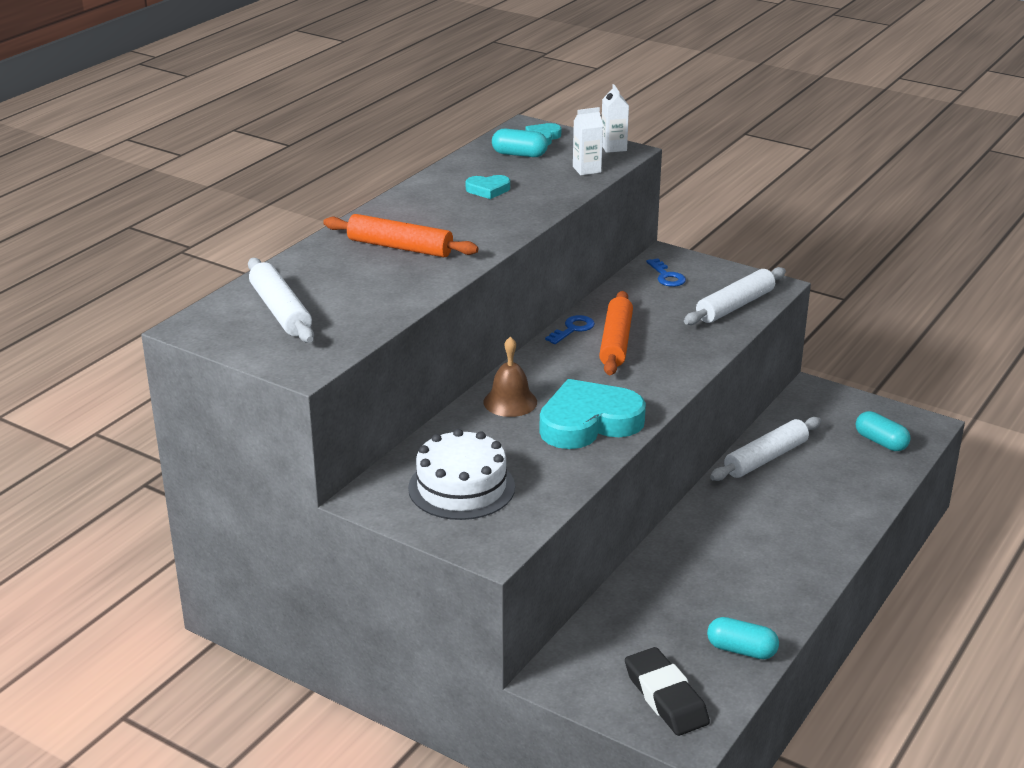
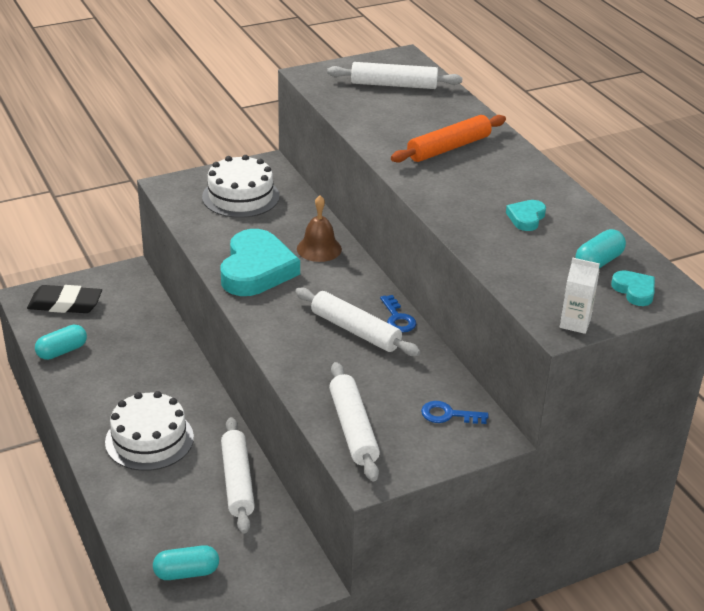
camera: 120 degrees right, 5 degrees up
white carton [573,107,603,175] -> none
orange rolling pin [599,291,633,375] -> white rolling pin [295,287,421,356]
none -> white cake [105,391,194,471]

